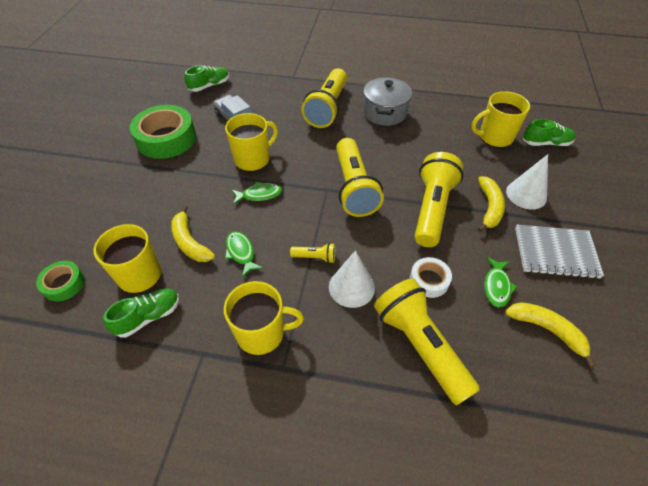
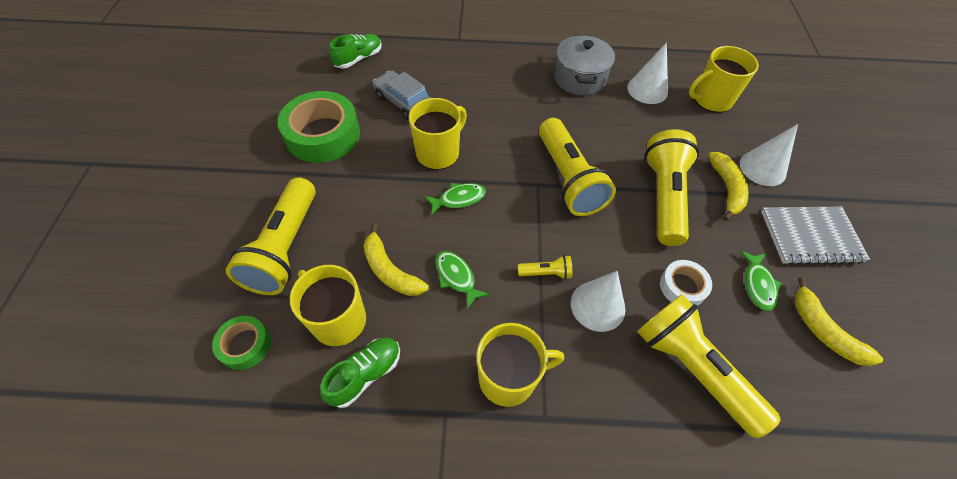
camera: 10 degrees left, 5 degrees up
yellow flashlight [301,68,347,128] -> yellow flashlight moved to [226,177,316,295]
yellow banana [505,302,596,368] -> yellow banana turned 150 degrees counterclockwise [795,277,883,366]
green shoe [523,119,576,146] -> none
none -> white cone [627,42,668,104]

